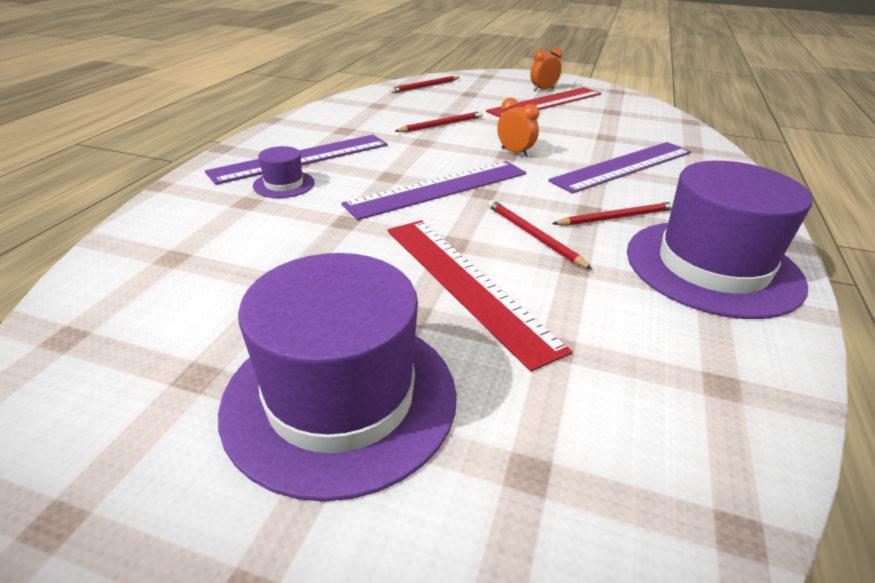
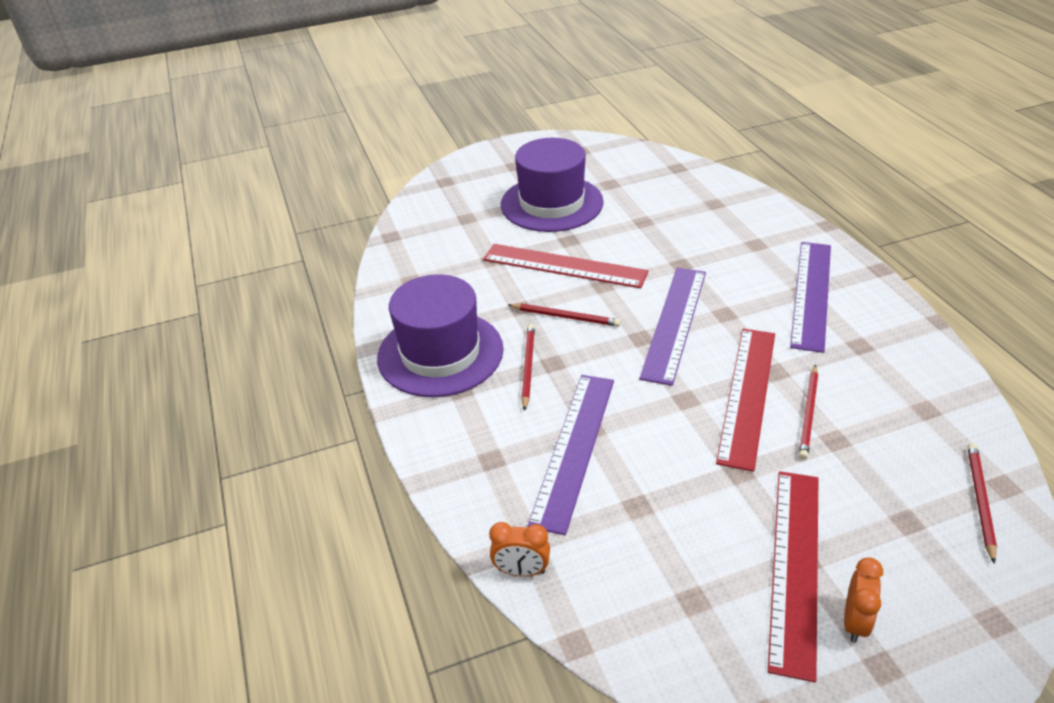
camera: 145 degrees right, 5 degrees up
purple hat [253,146,315,198] -> none
orange clock [497,98,539,157] -> orange clock moved to [489,522,550,577]
red pencil [552,201,673,226] -> red pencil turned 150 degrees clockwise [521,324,535,411]
none -> red ruler [716,328,775,472]

